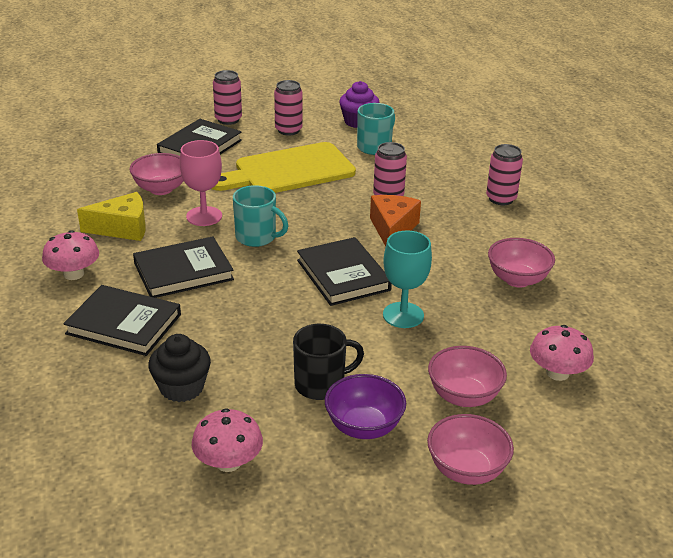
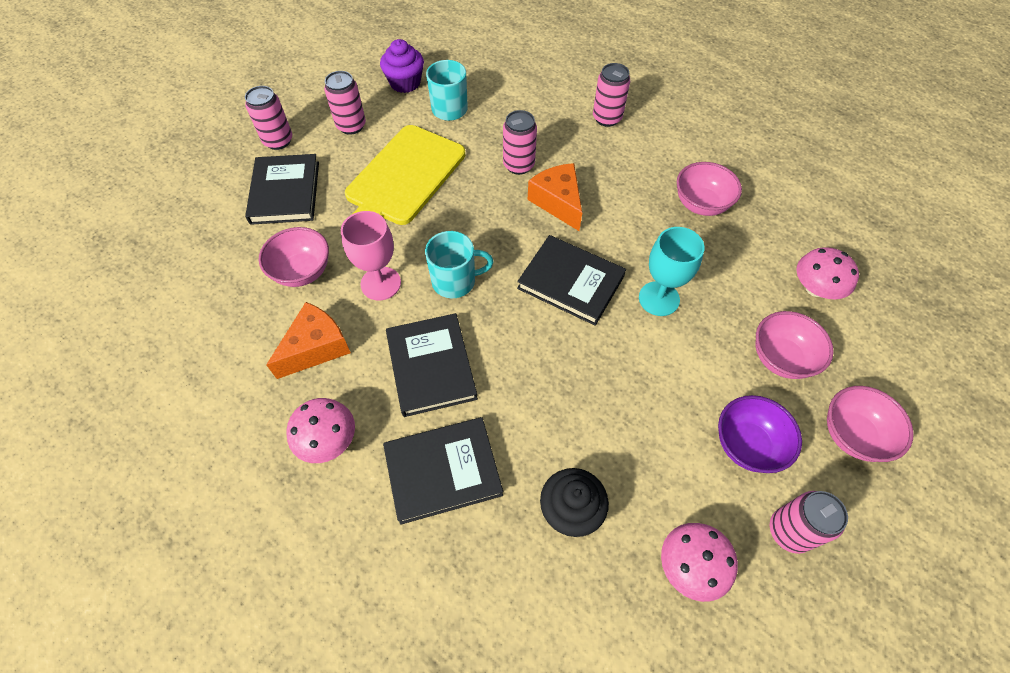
camera: 35 degrees left, 25 degrees up
yellow cheese [77,192,146,241] -> orange cheese [266,302,351,379]
black book [133,236,234,298] -> black book turned 45 degrees counterclockwise [386,313,478,417]
black mug [293,324,364,400] -> none
none -> pink can [770,491,848,554]

